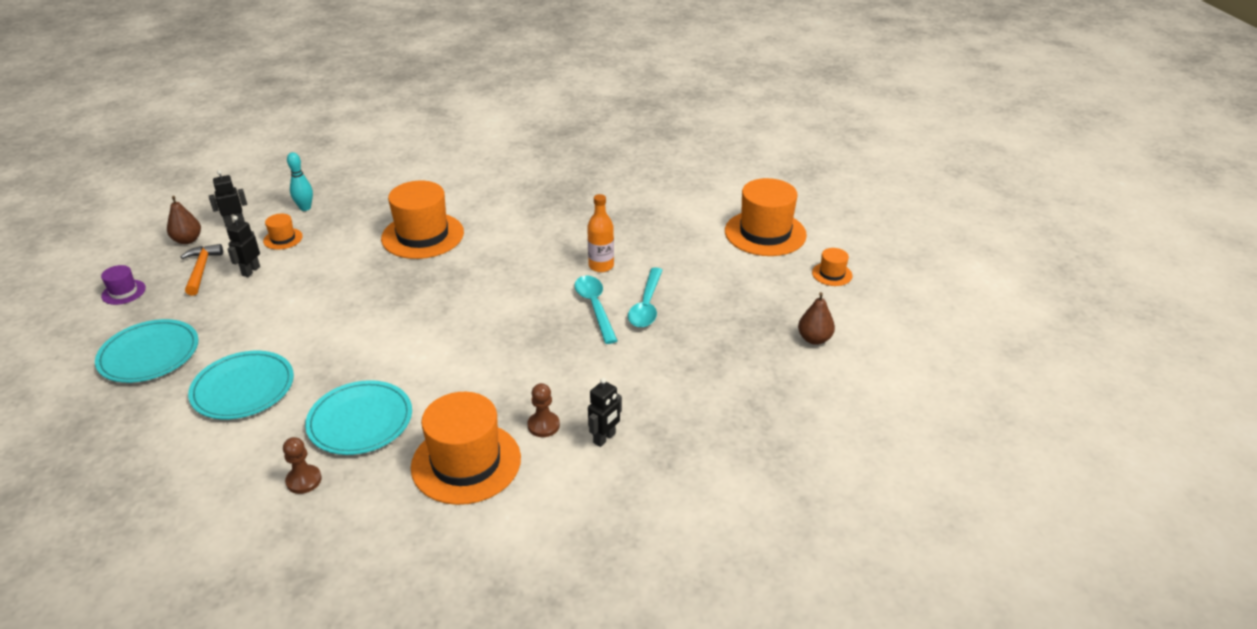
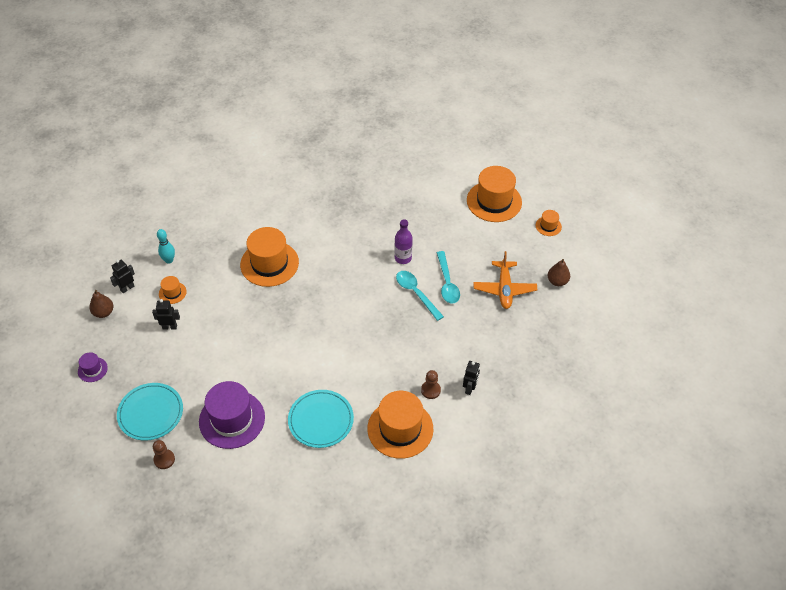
camera: 20 degrees left, 15 degrees up
orange hammer [181,244,223,296] -> none
turquoise plate [188,351,294,419] -> purple hat [199,381,265,449]
black robot [226,216,260,277] -> black robot turned 90 degrees clockwise [152,299,180,330]
brown pawn [283,437,322,494] -> brown pawn moved to [153,440,175,469]
orange bottle [587,194,614,272] -> purple bottle [395,219,413,264]
none -> orange plane [473,251,537,309]

